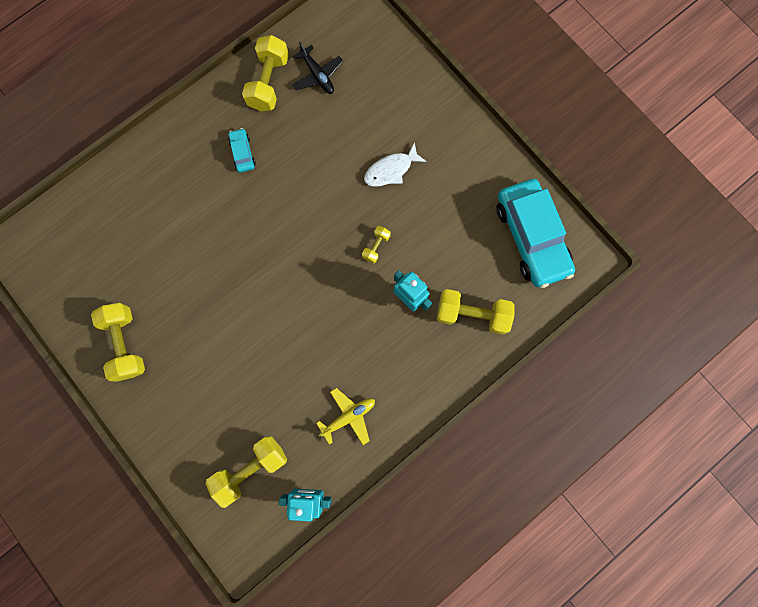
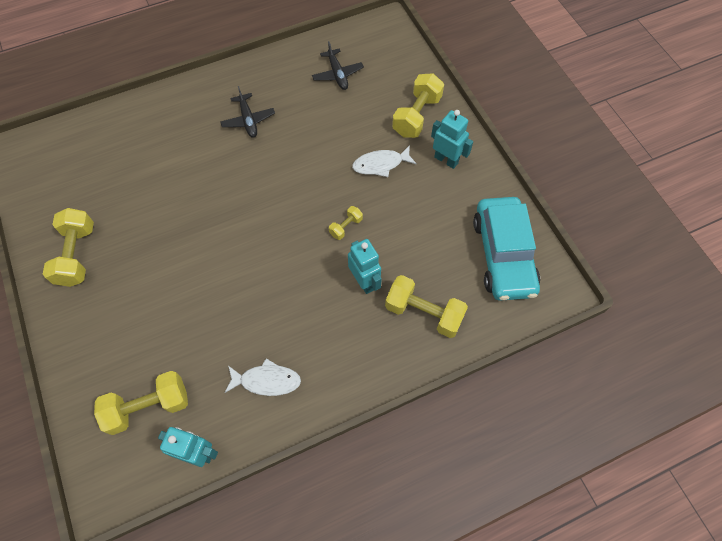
camera: 15 degrees right, 15 degrees down
turquoise car [228,128,256,173] -> black plane [220,86,275,138]
yellow dumbbell [242,35,289,111] -> yellow dumbbell moved to [392,73,444,138]
yellow plane [316,388,375,445] -> white fish [225,358,301,396]
none -> turquoise robot [431,110,473,169]

